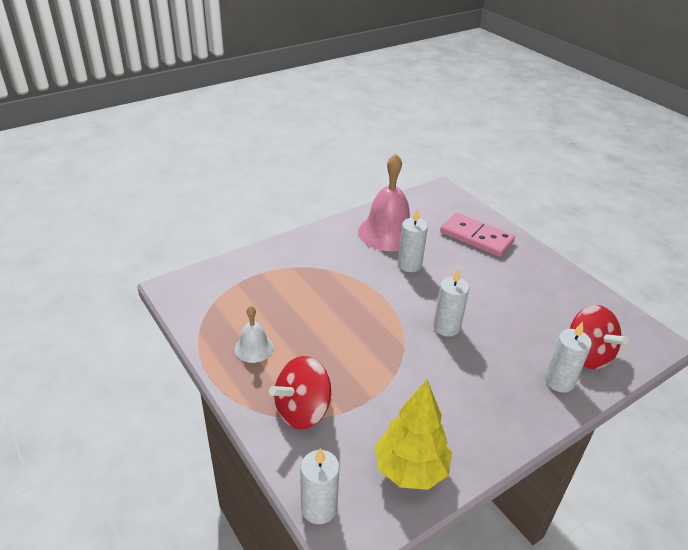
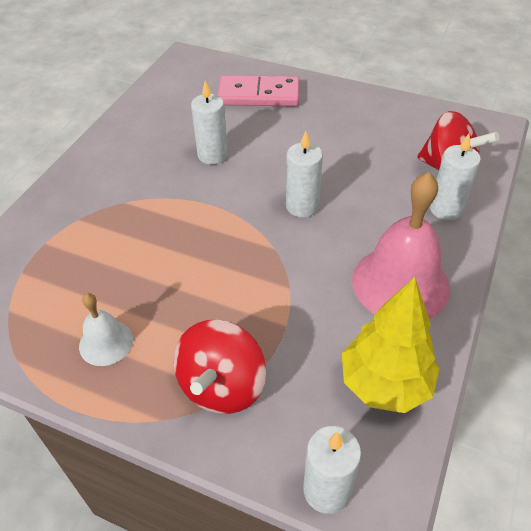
camera: 30 degrees left, 10 degrees up
pink bell [358,153,410,251] -> pink bell moved to [352,172,450,319]

